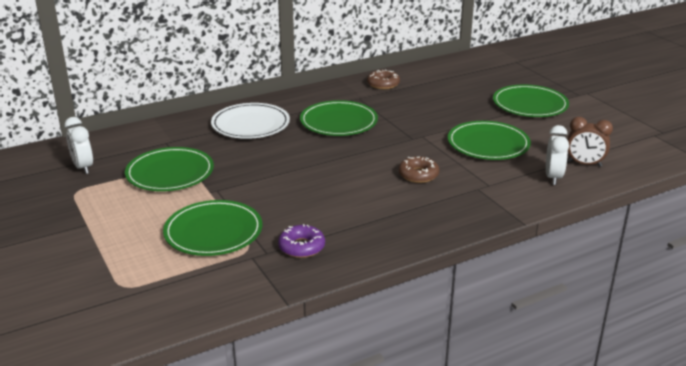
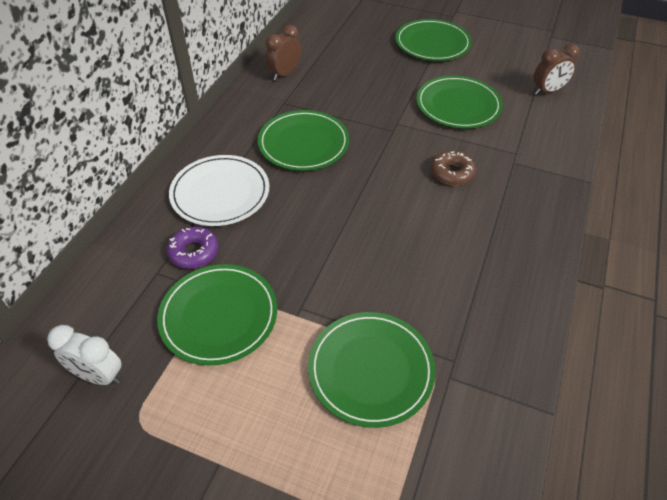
camera: 40 degrees left, 20 degrees up
purple donut [278,224,325,258] -> purple donut moved to [167,227,218,269]
brown donut [367,70,400,89] -> brown clock [266,25,301,81]
white clock [546,125,569,185] -> none

